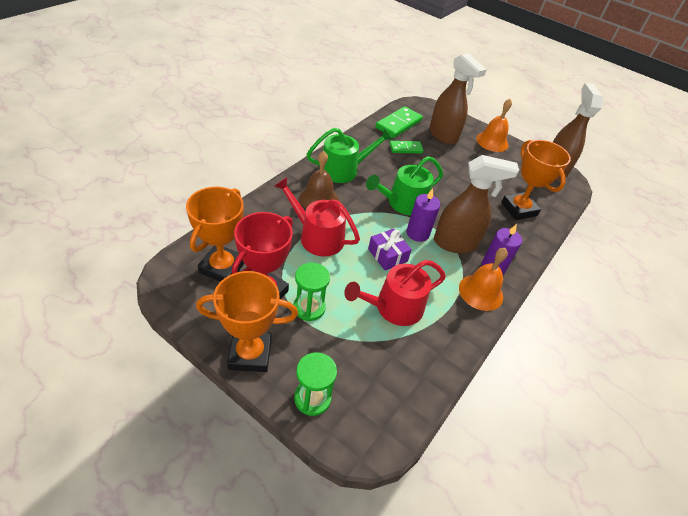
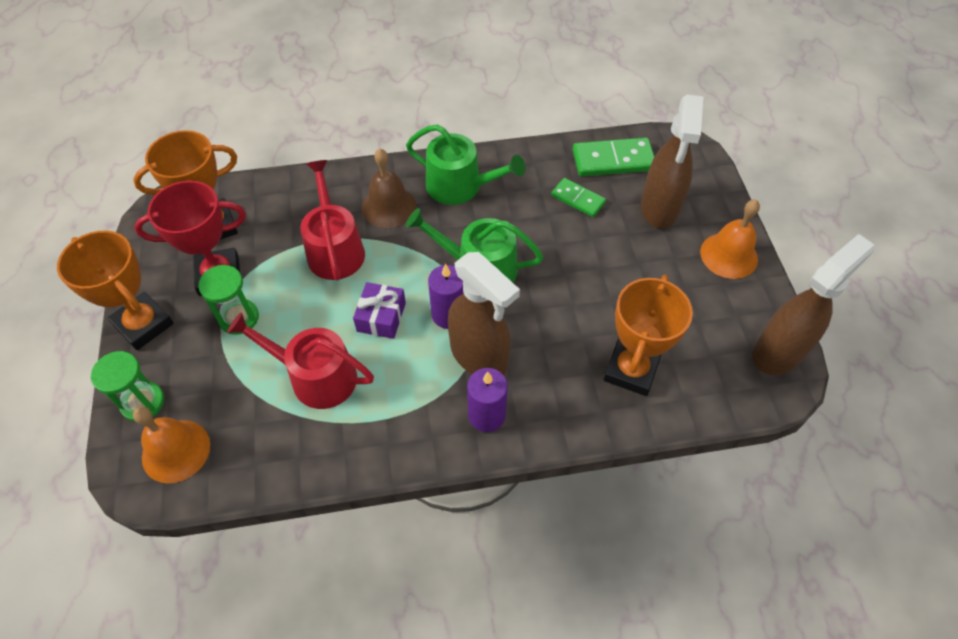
camera: 50 degrees right, 10 degrees up
orange bell [459,248,508,311] -> orange bell moved to [133,407,210,483]

